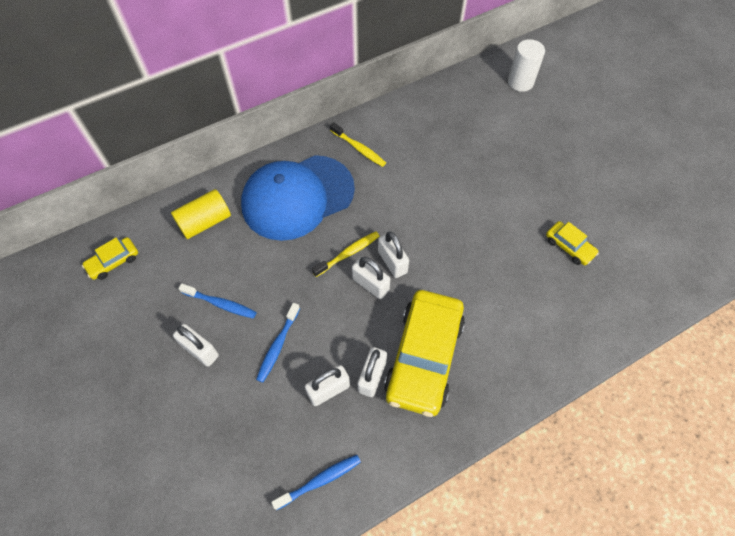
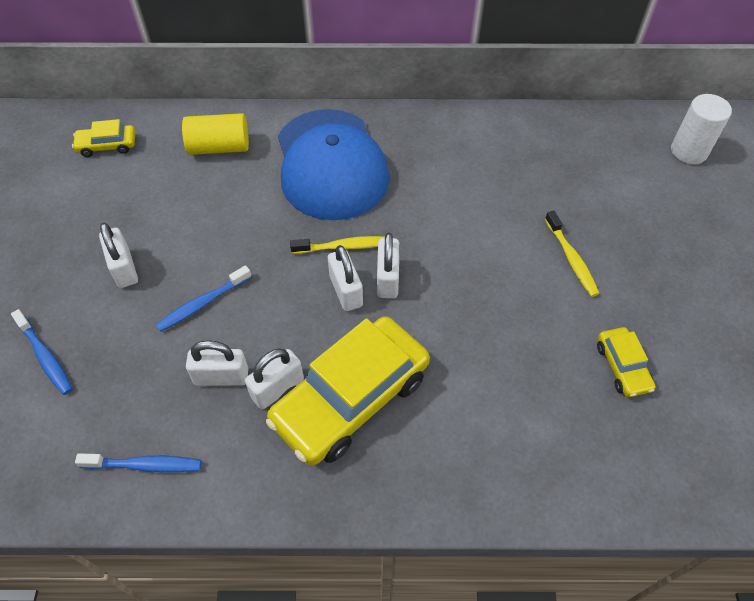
camera: 30 degrees right, 5 degrees down
blue toothbrush [178,283,257,319] -> blue toothbrush moved to [11,309,73,395]
blue cap [241,155,355,241] -> blue cap turned 105 degrees counterclockwise [278,109,390,220]
yellow toothbrush [330,122,386,167] -> yellow toothbrush moved to [545,211,600,297]

